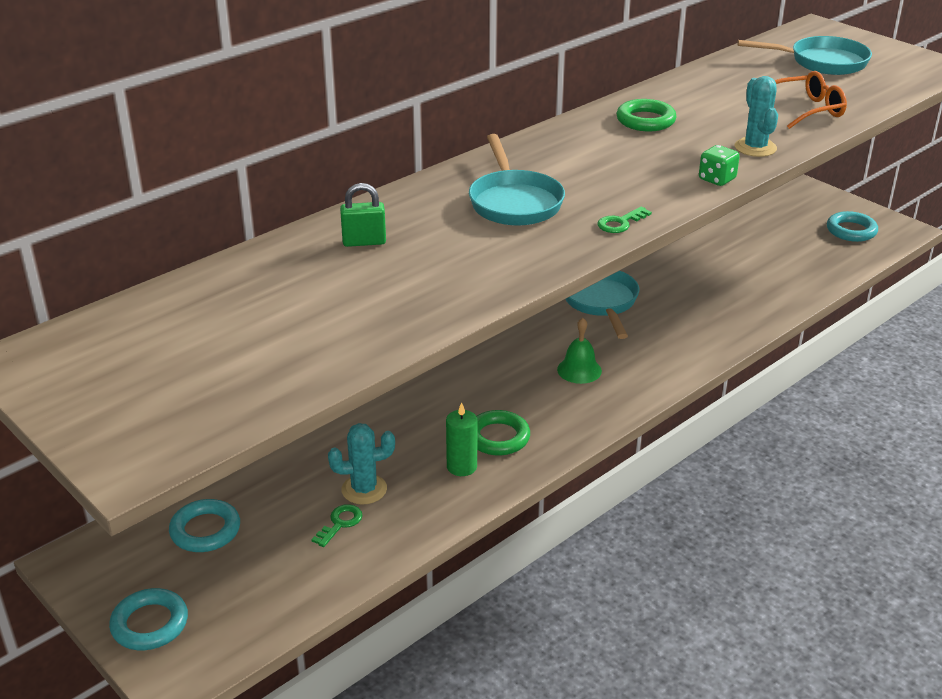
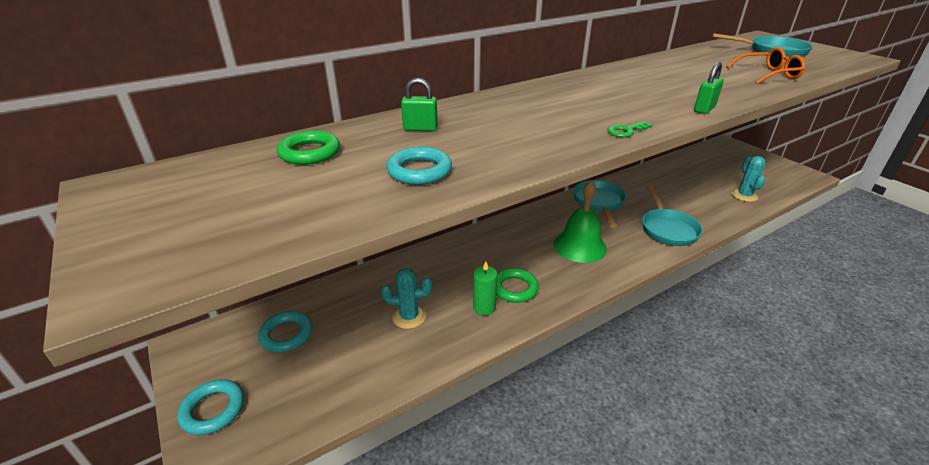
camera: 10 degrees right, 0 degrees up
green key [311,504,363,547] -> none
turquoise pan [469,134,565,226] -> turquoise pan moved to [642,185,703,246]
green bell [557,318,602,384] -> green bell [553,181,607,263], size x1.68
green ring [617,99,677,131] -> green ring moved to [277,131,340,165]
green dice [699,145,740,186] -> green padlock [694,61,724,114]
turquoise cactus [735,76,778,157] -> turquoise cactus moved to [731,156,765,202]
turquoise ring [827,211,878,242] -> turquoise ring moved to [386,147,452,185]

